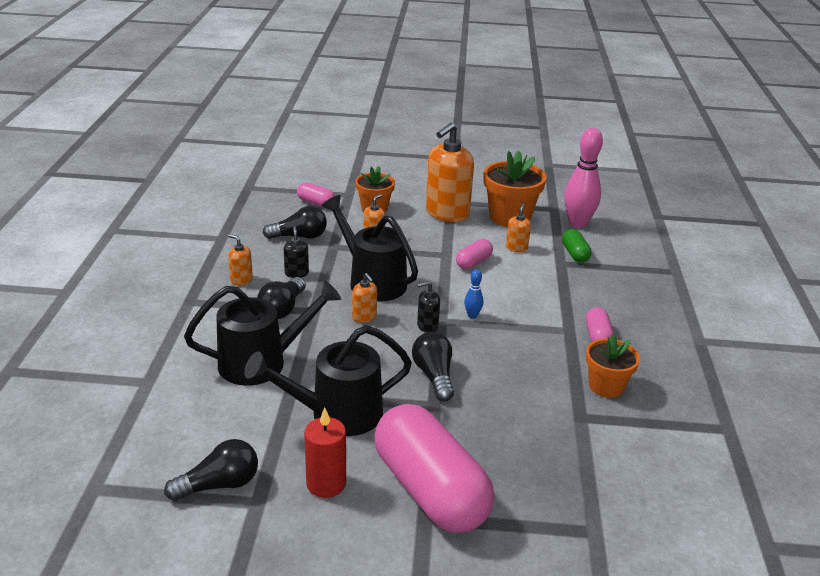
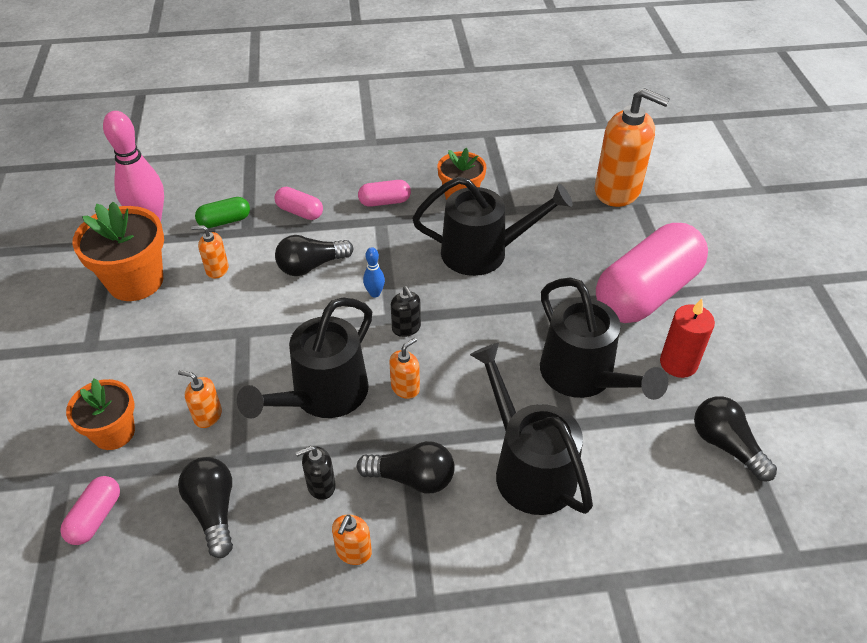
camera: 100 degrees left, 15 degrees up
black light bulb [412,332,454,401] -> black light bulb moved to [275,235,353,276]
orange soap dispenser [426,123,474,222] -> orange soap dispenser moved to [595,88,670,207]
pink capsule [456,239,493,269] -> pink capsule moved to [274,187,323,220]
none -> black watering can [412,176,573,276]

